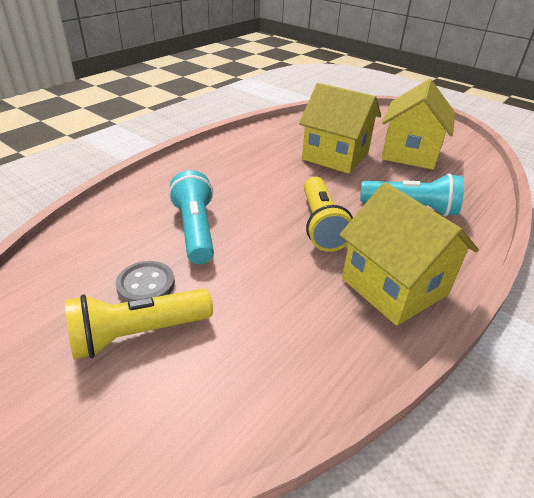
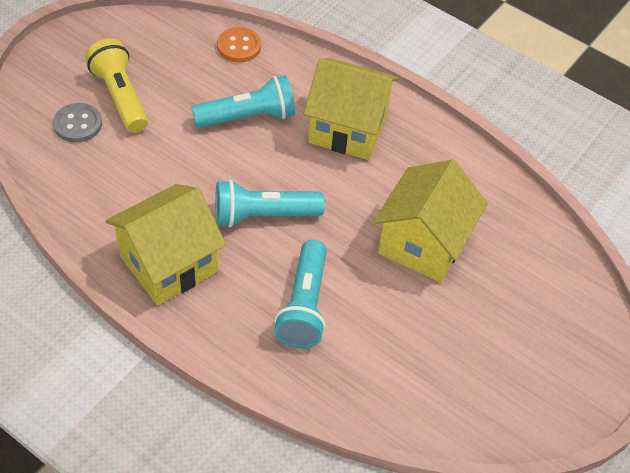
camera: 85 degrees right, 15 degrees up
grey button [116,261,175,302] -> grey button moved to [53,103,102,143]
yellow flashlight [304,177,353,252] -> turquoise flashlight [215,180,325,227]
yellow house [381,79,455,170] -> yellow house moved to [304,58,399,160]
none -> orange button [217,27,261,62]

